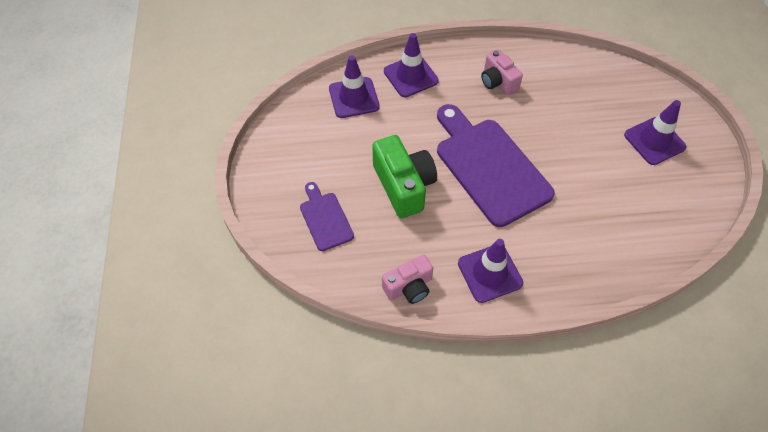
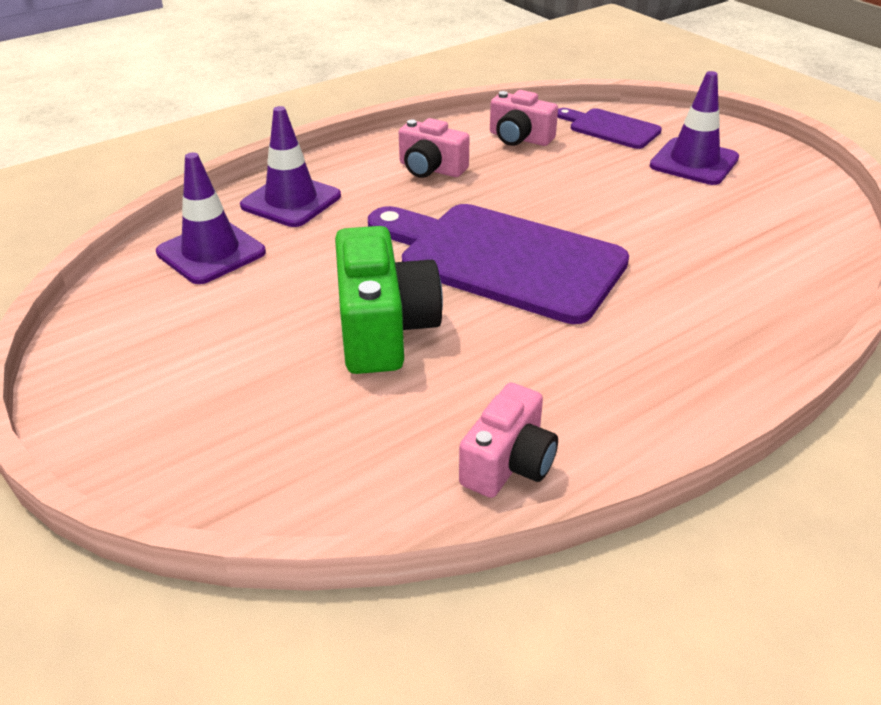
camera: 30 degrees left, 20 degrees down
purple cutting board [300,182,354,251] -> purple cutting board moved to [557,108,662,149]
green camera [372,135,437,218] -> green camera turned 45 degrees clockwise [335,226,443,374]
purple traffic cone [458,239,523,303] -> none
none -> pink camera [490,90,558,146]

